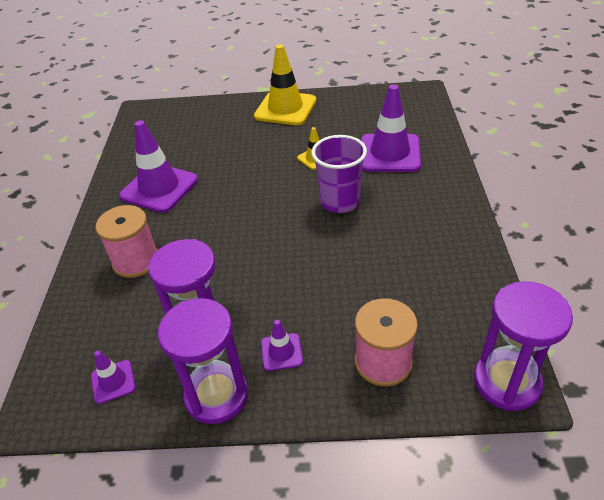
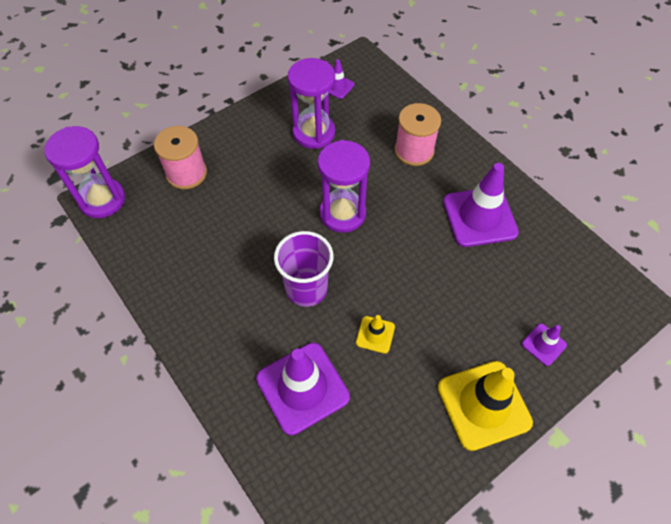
camera: 140 degrees right, 15 degrees up
purple hourglass [158,298,248,424] -> purple hourglass moved to [318,140,370,233]
purple traffic cone [261,320,303,371] -> purple traffic cone moved to [522,324,567,366]

